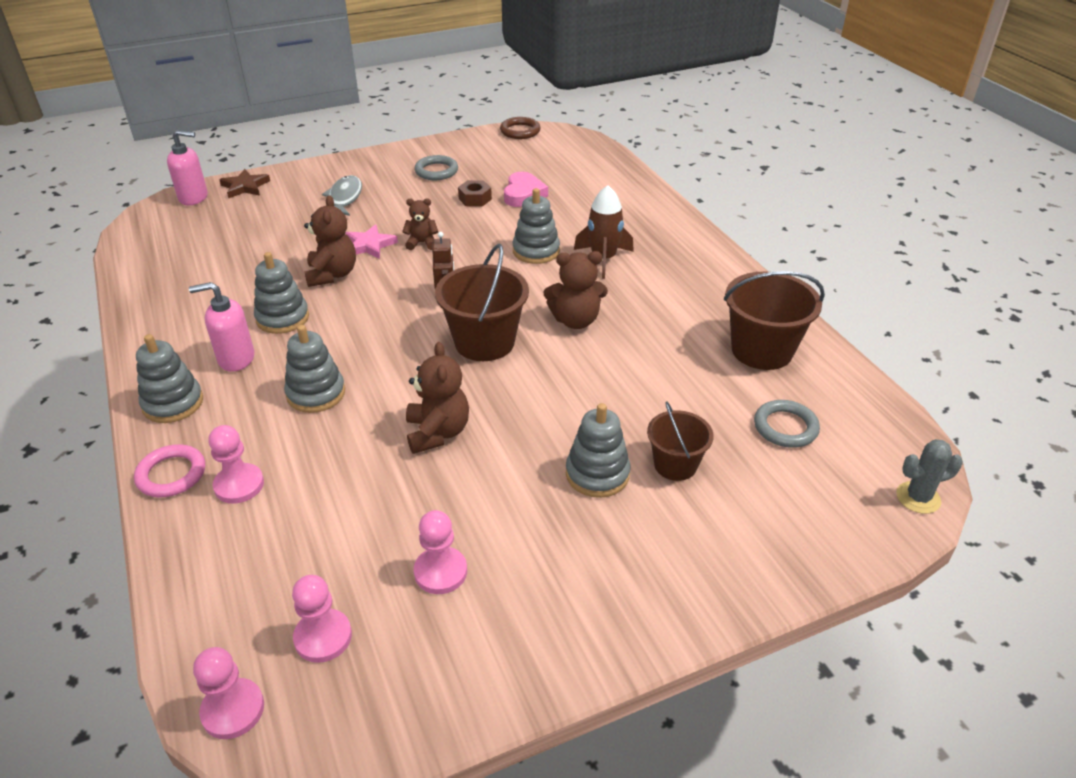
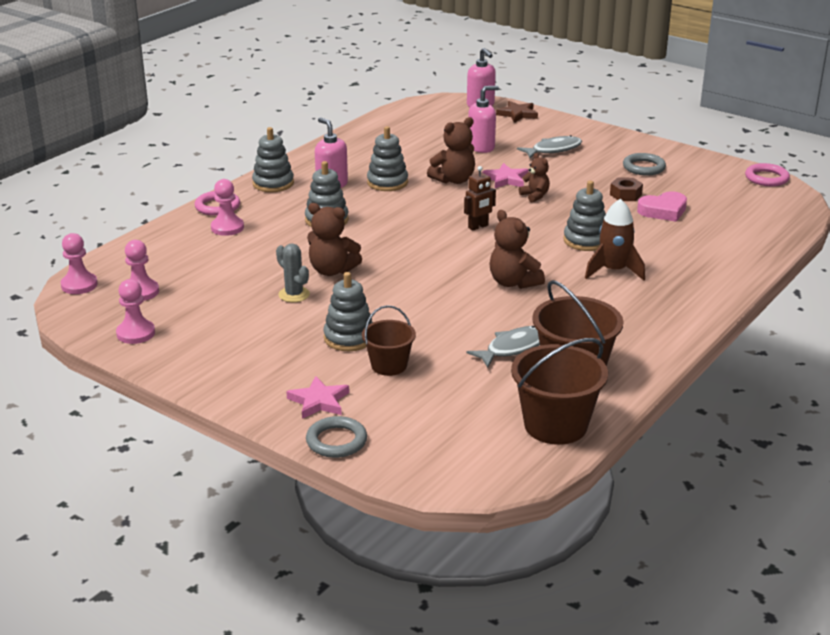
camera: 60 degrees right, 10 degrees down
brown teddy bear [406,342,469,454] -> brown teddy bear turned 60 degrees clockwise [307,203,362,276]
pink pawn [414,510,467,594] -> pink pawn moved to [116,279,155,344]
brown bucket [435,244,529,361] -> brown bucket moved to [511,338,608,445]
brown ring [500,117,540,139] -> pink ring [745,163,790,186]
grey ring [754,400,820,448] -> grey ring moved to [306,416,367,458]
grey cactus [896,439,963,514] -> grey cactus moved to [276,244,310,302]
none -> pink star [286,376,349,419]
none -> grey fish [466,326,540,368]
none -> pink soap dispenser [468,86,499,153]

